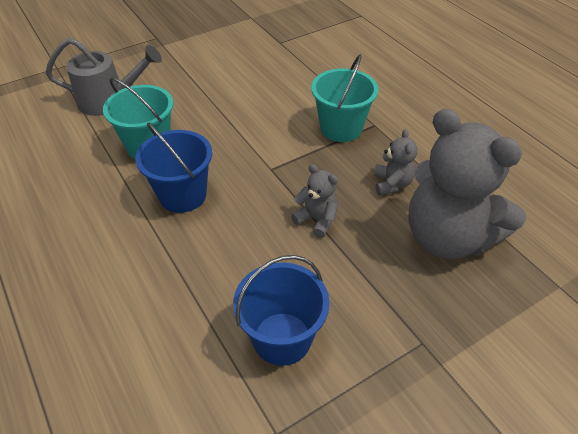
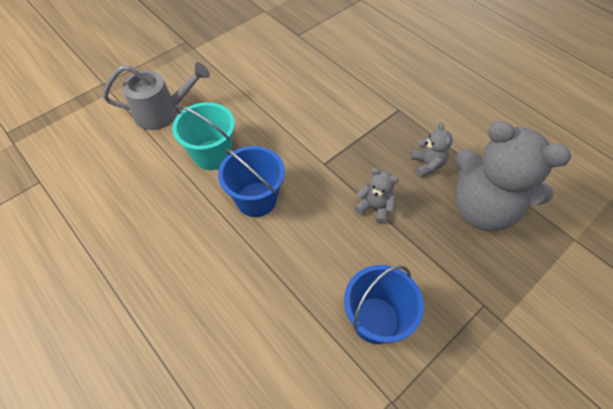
camera: 10 degrees left, 10 degrees up
turquoise bucket [311,54,378,142] -> none

